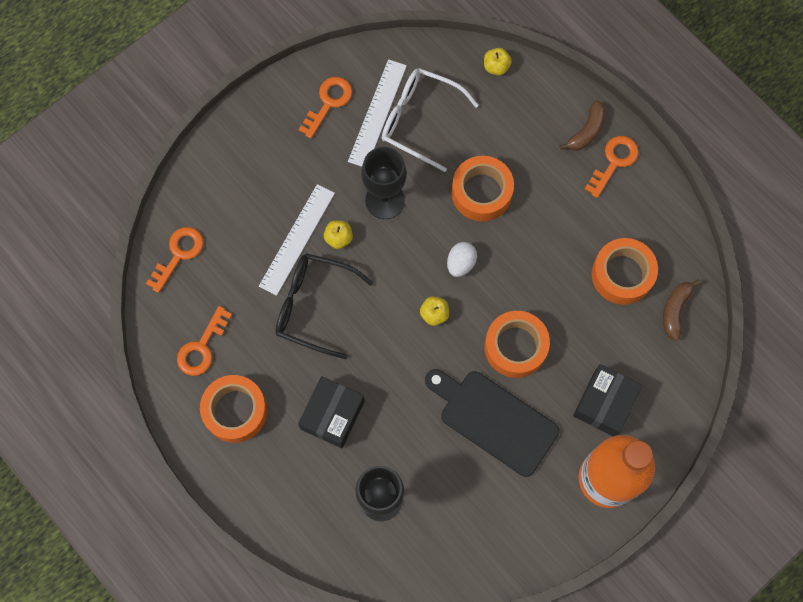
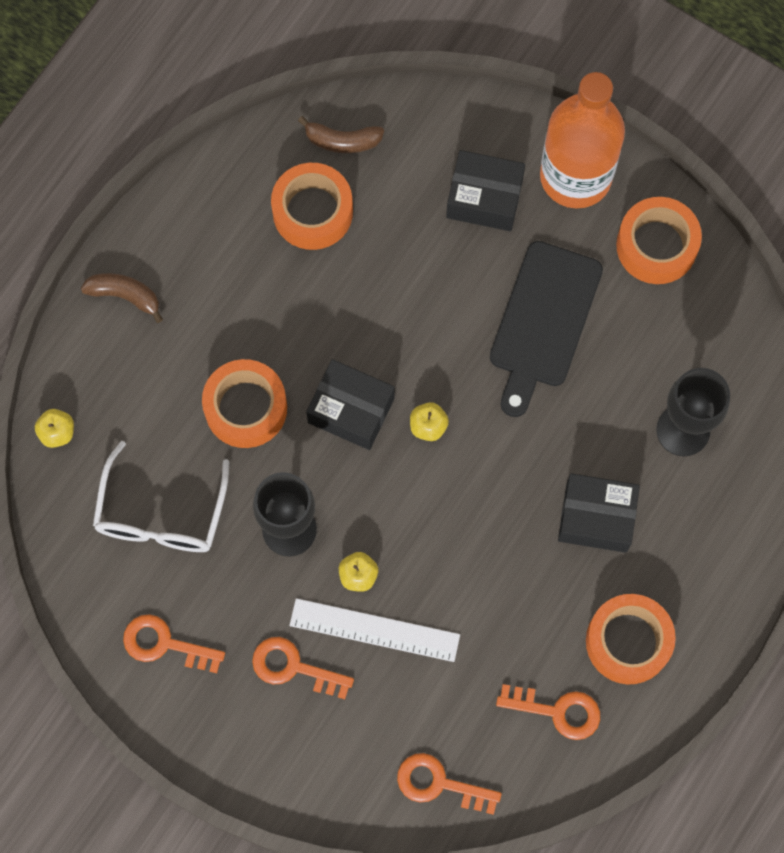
camera: 105 degrees left, 0 degrees up
black glasses [276,253,373,359] -> none
white ruler [348,59,407,167] -> none
white egg [447,242,477,277] -> black box [306,359,395,450]
orange tape [484,311,550,378] -> orange tape moved to [616,197,702,284]
orange key [585,136,639,198] -> orange key moved to [252,637,354,699]

